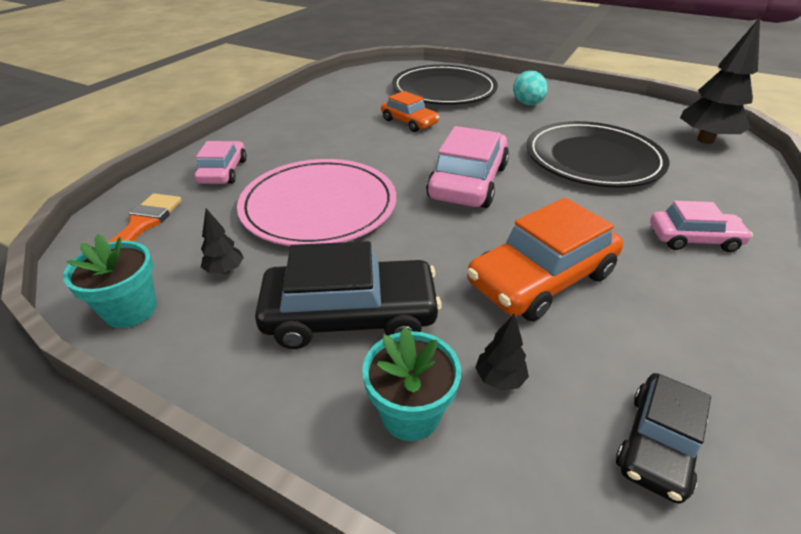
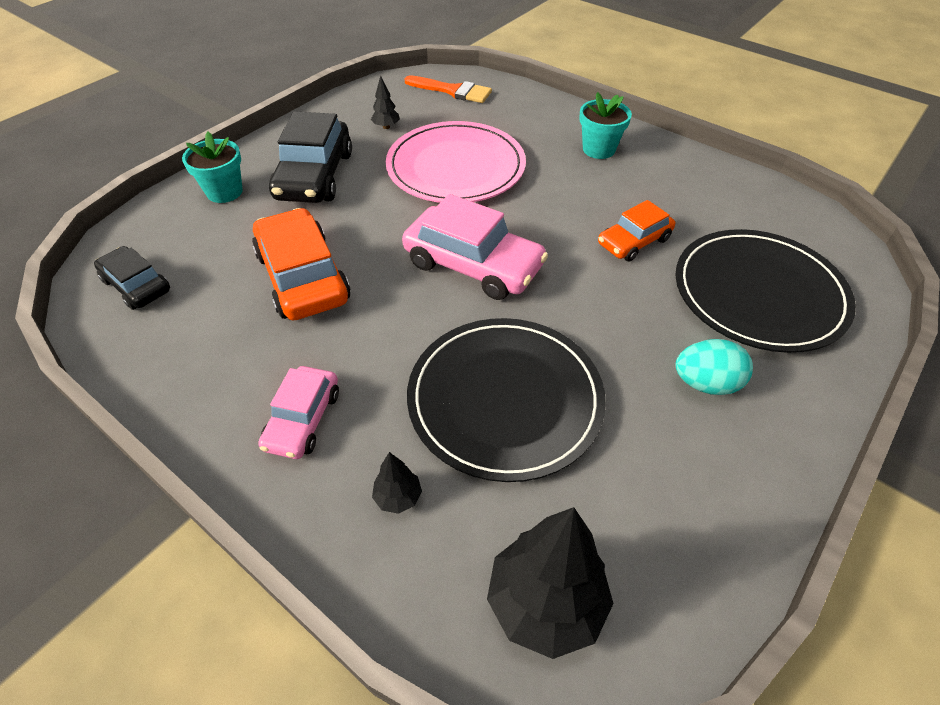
camera: 100 degrees right, 10 degrees up
turquoise flower pot [63,234,157,328] -> turquoise flower pot moved to [579,92,632,159]
pink car [195,141,247,184] -> none
black tree [475,314,529,390] -> black tree moved to [372,452,422,514]

